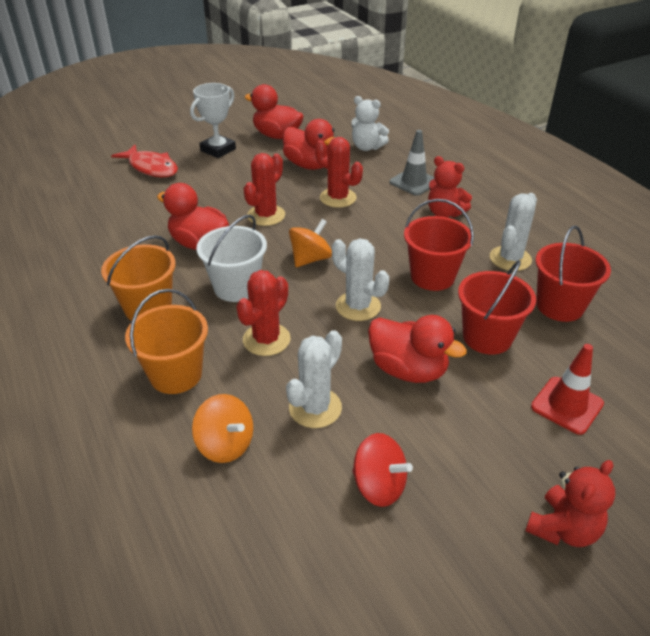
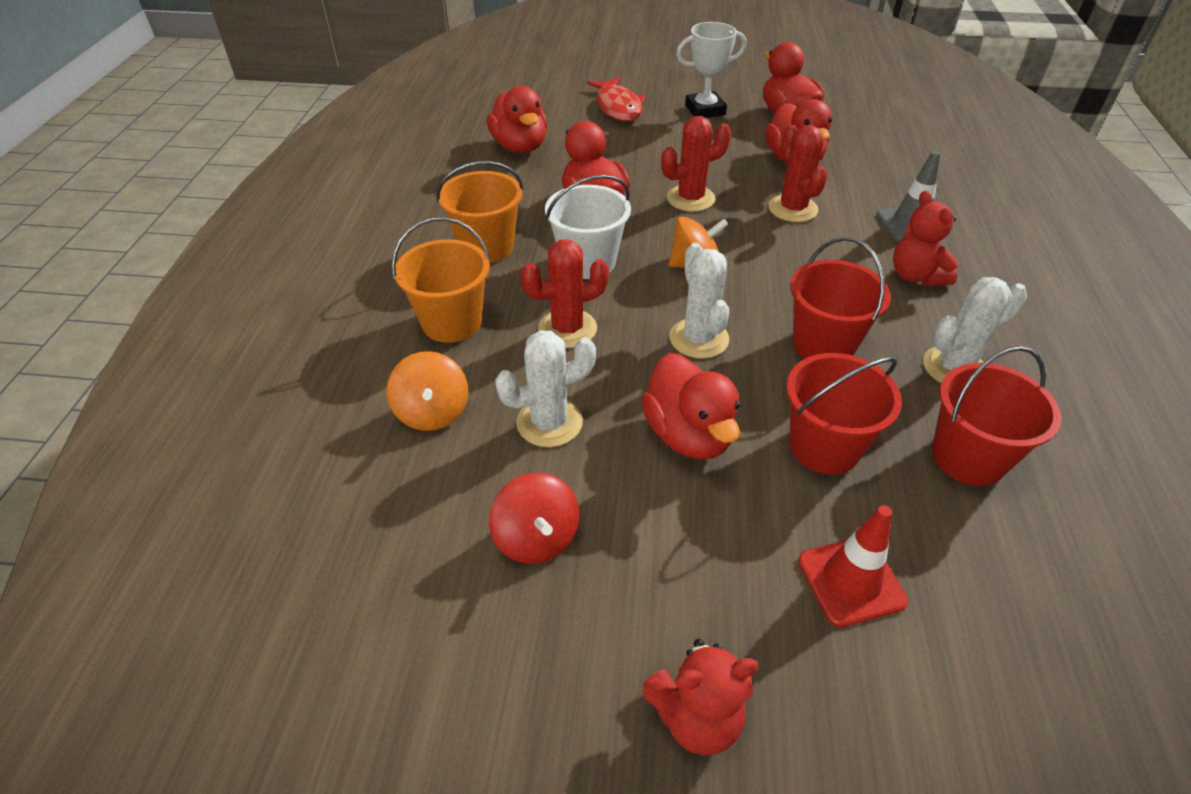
camera: 35 degrees right, 5 degrees up
white teddy bear [351,96,389,151] -> none
none -> red duck [487,86,547,153]

